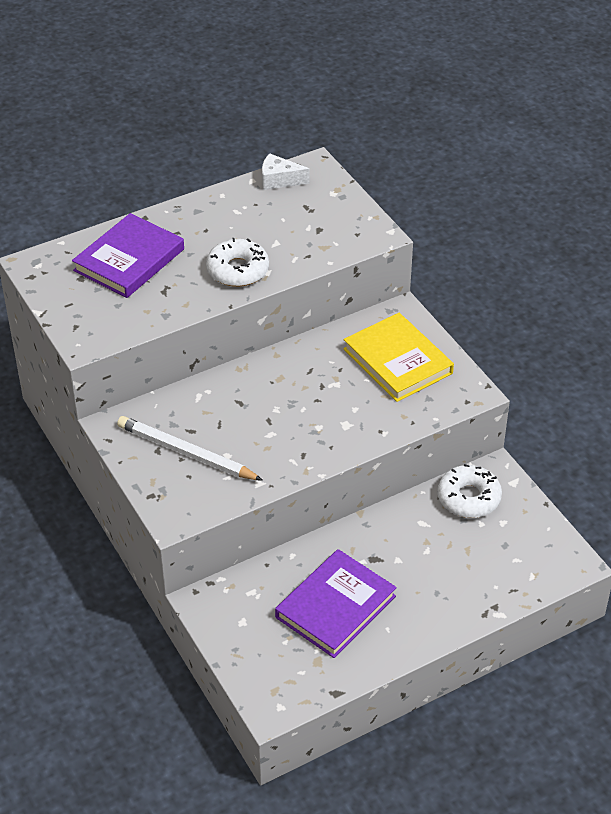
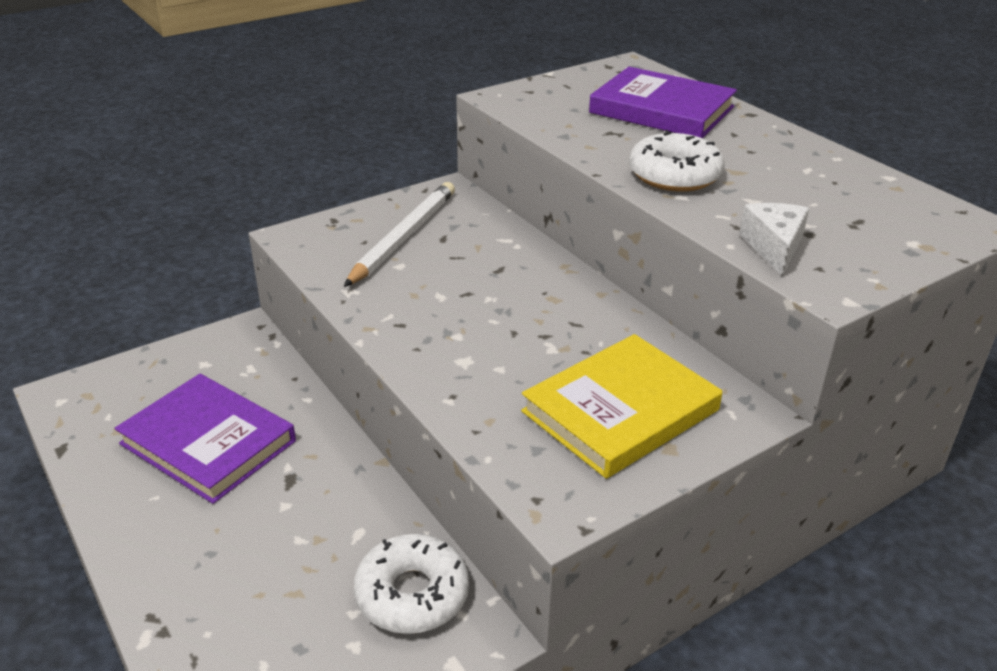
camera: 85 degrees right, 10 degrees down
white cheese [262,153,310,190] -> white cheese moved to [739,203,809,276]

